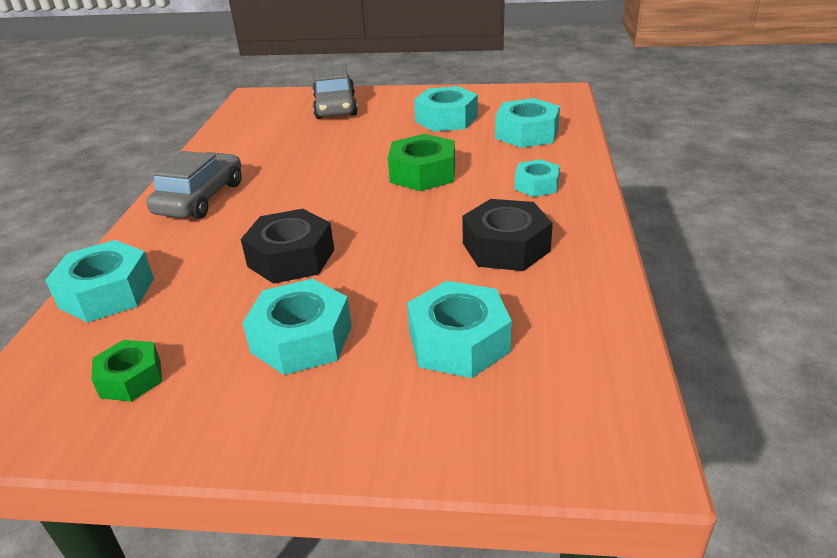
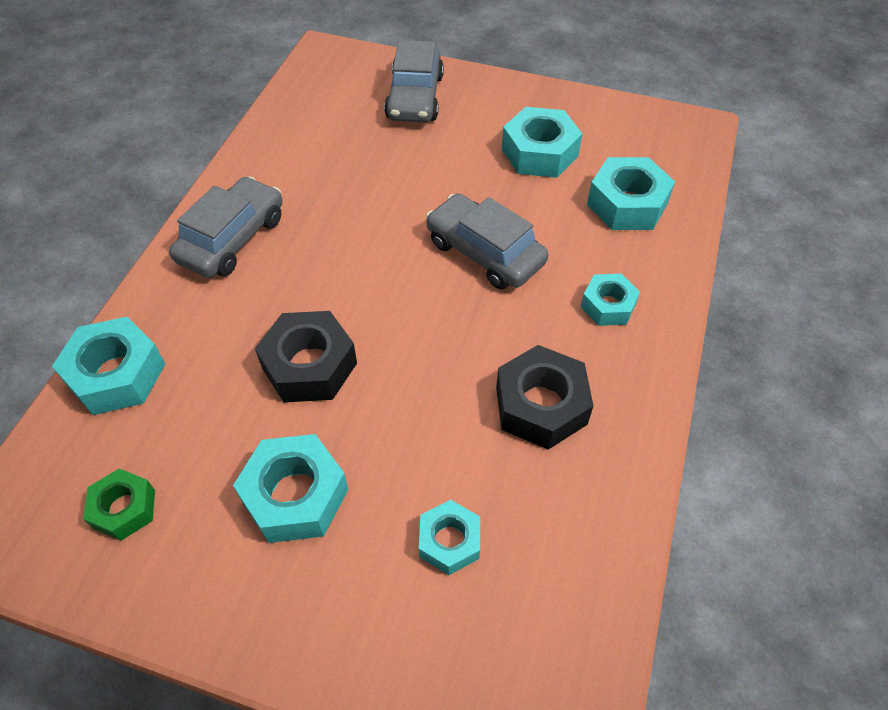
camera: 10 degrees right, 20 degrees up
green nut [388,134,455,191] -> grey car [426,193,548,290]
turquoise nut [407,281,512,378] -> turquoise nut [419,500,480,575], size x0.62

